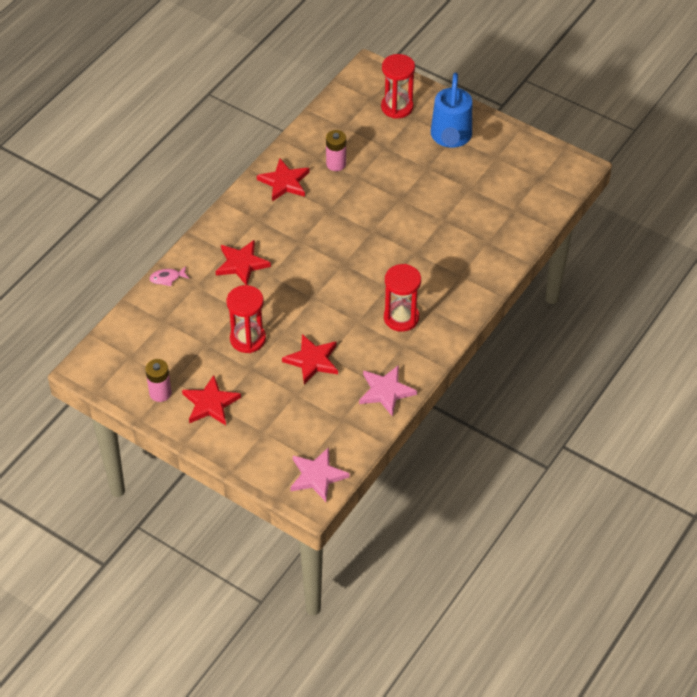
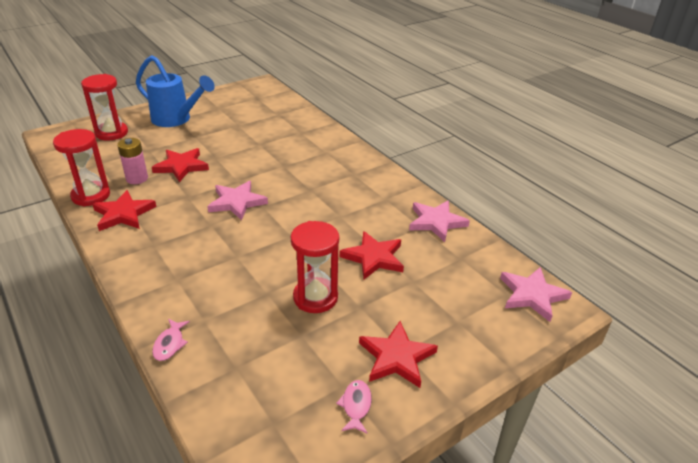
camera: 70 degrees left, 15 degrees down
pink battery [145,359,172,402] -> pink fish [336,380,372,434]
red star [216,240,271,285] -> red star moved to [152,148,209,182]
red hourglass [384,264,421,332] -> red hourglass moved to [53,129,110,207]
none -> pink star [207,181,268,221]

